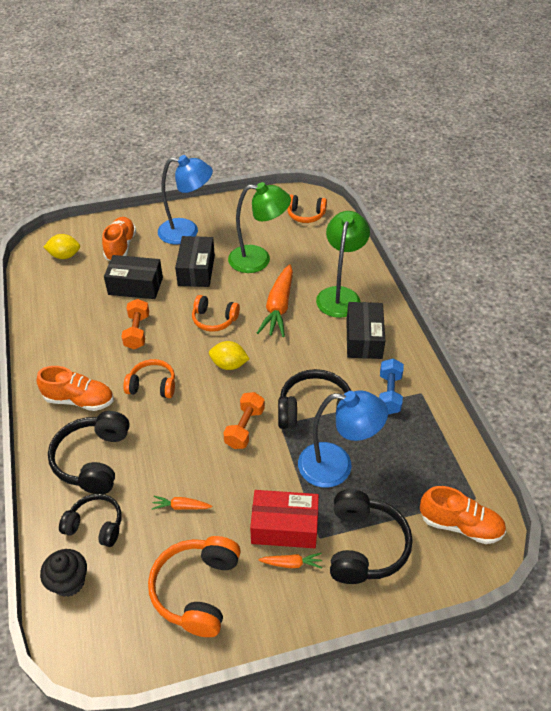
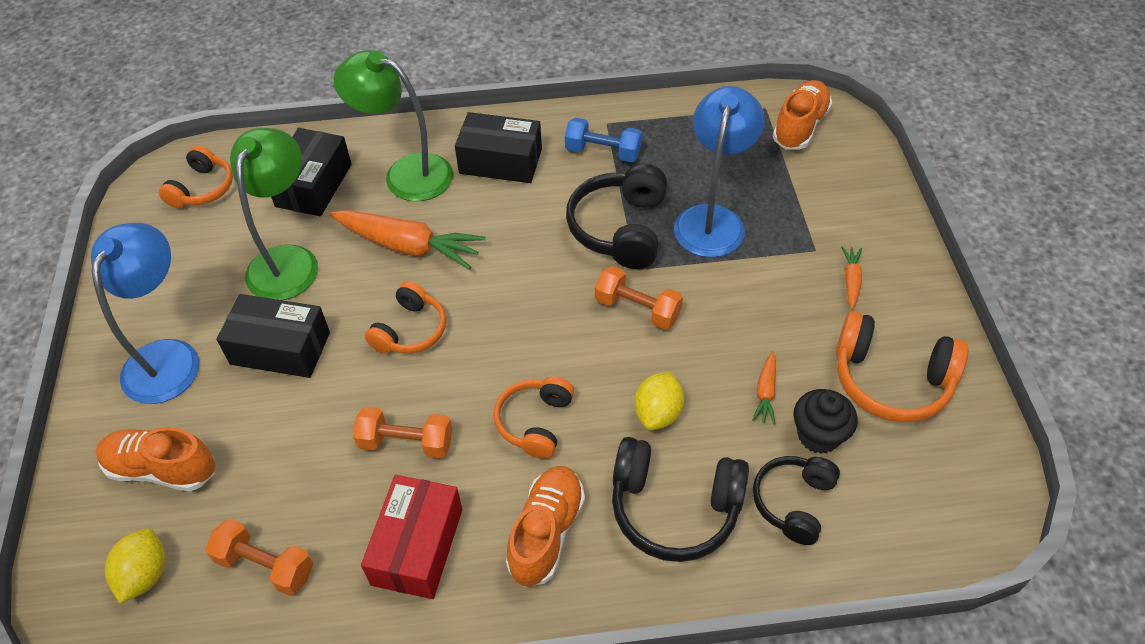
camera: 80 degrees left, 5 degrees up
black cupcake [40,549,87,597] -> black cupcake moved to [793,389,858,454]
black box [104,255,163,299] -> black box moved to [271,128,352,216]
yellow lemon [209,341,250,370] -> yellow lemon moved to [634,372,684,430]
red box [250,490,319,548] -> red box moved to [361,475,463,599]
black headphones [330,489,412,584] -> none
none -> orange dumbbell [205,519,313,596]

